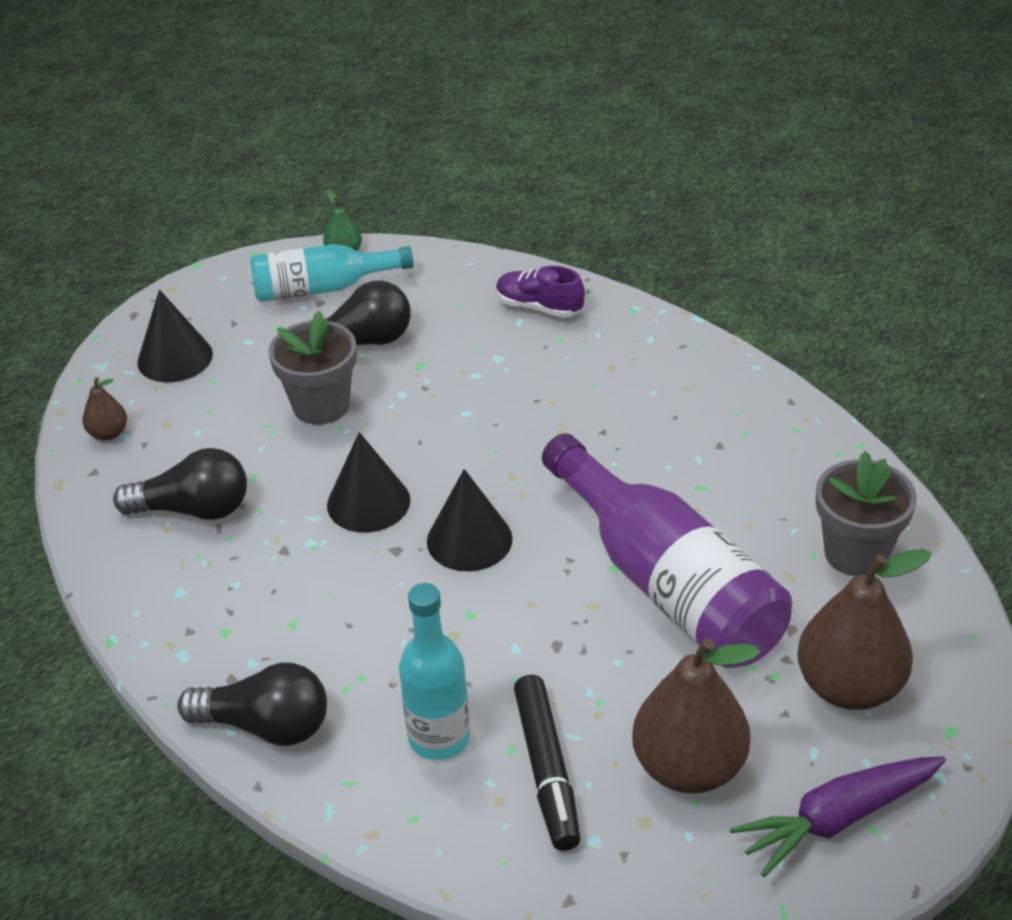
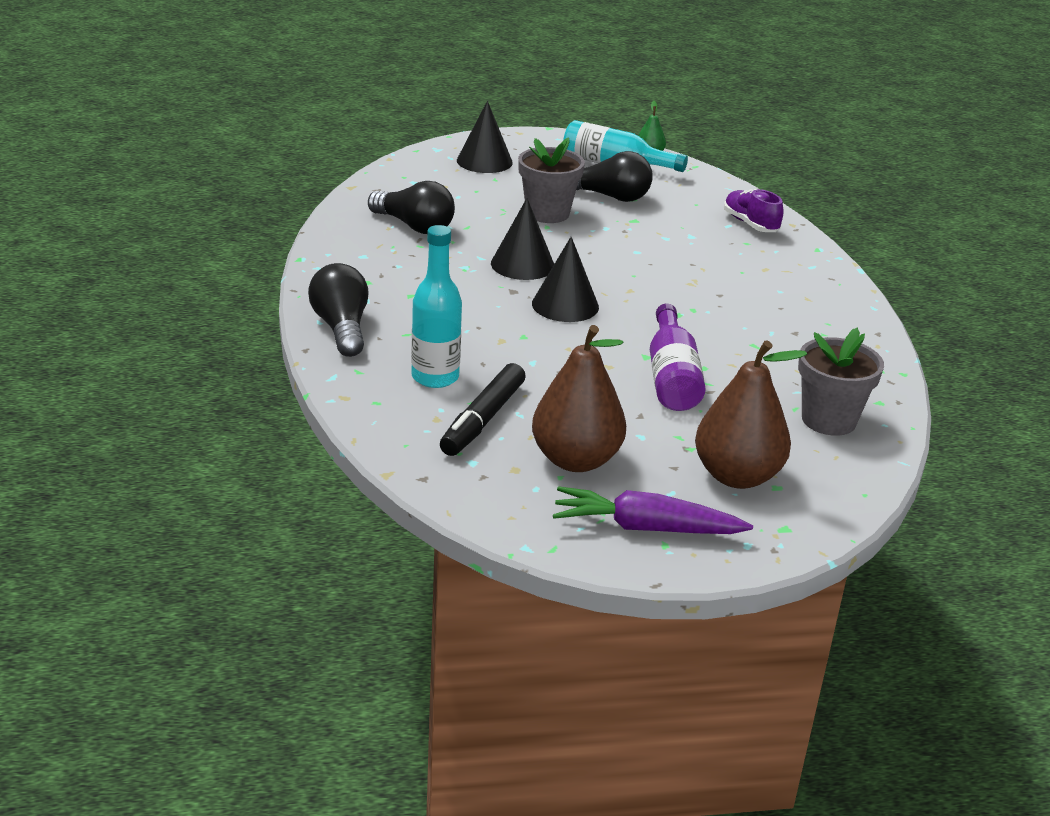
camera: 30 degrees right, 10 degrees down
brown pear [82,377,127,441] -> none
black light bulb [177,662,327,746] -> black light bulb turned 150 degrees counterclockwise [308,263,369,357]
purple bottle [542,433,792,668] -> purple bottle [650,304,705,411], size x0.61

